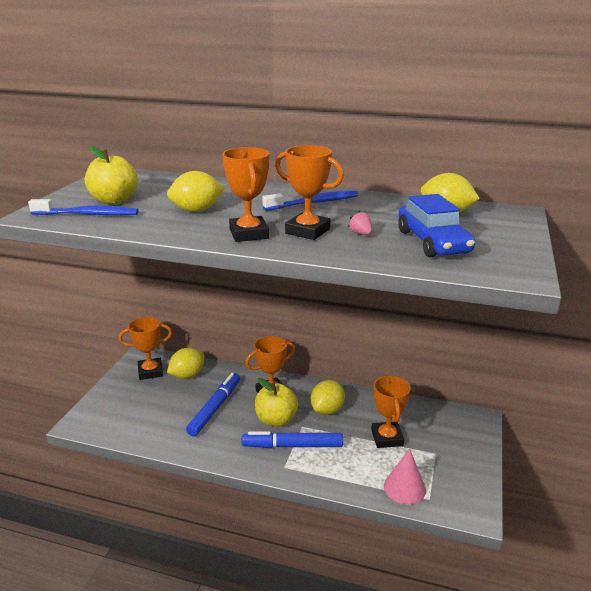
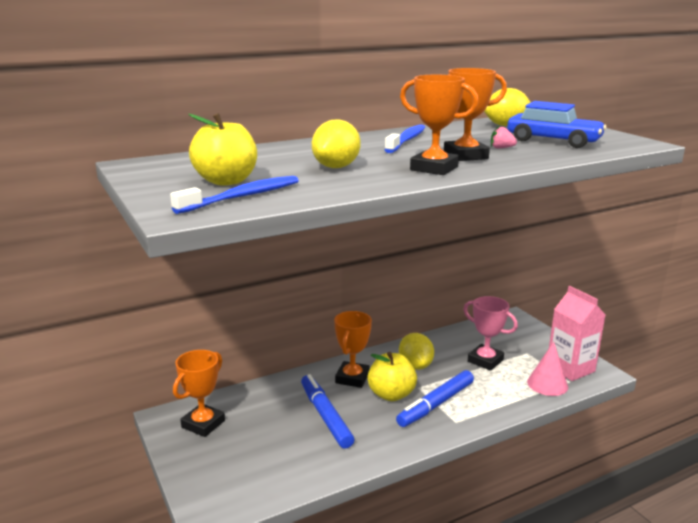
camera: 45 degrees left, 5 degrees down
yellow lemon [167,348,205,379] -> none
orange trophy [371,375,411,448] -> pink trophy [463,296,518,371]
none -> pink carton [549,286,605,381]

